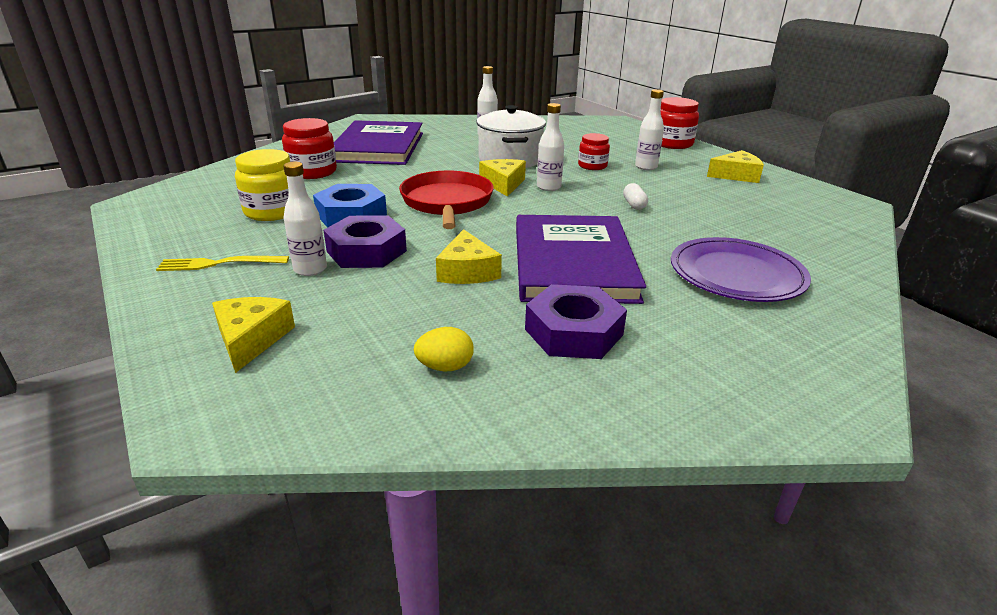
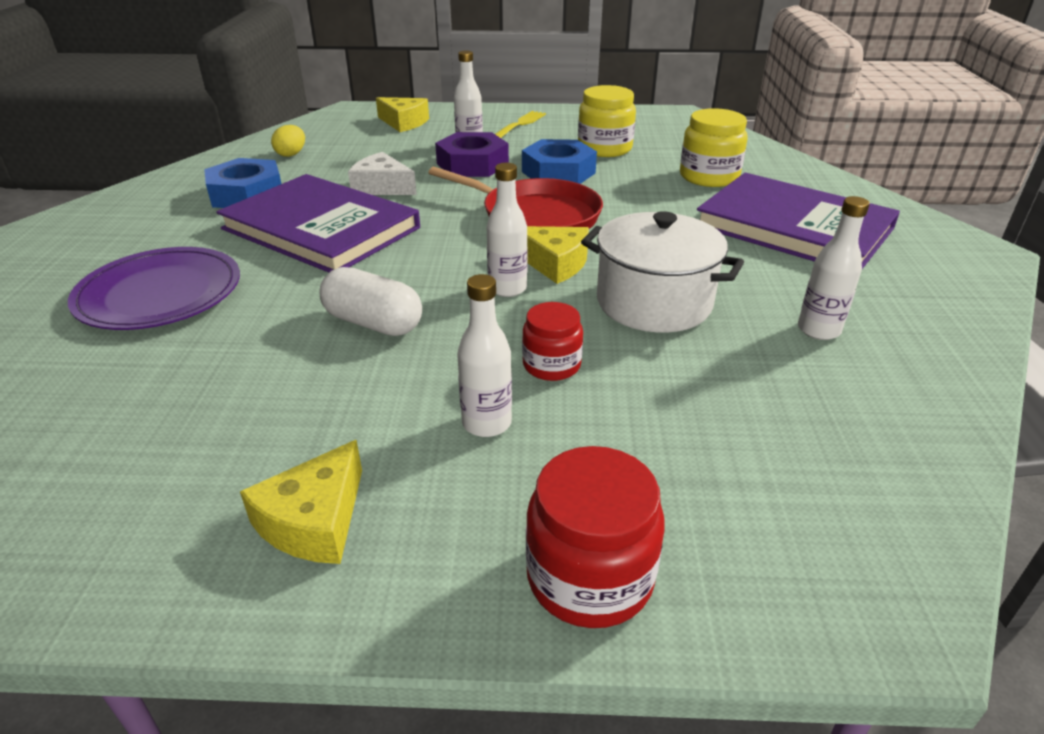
camera: 125 degrees right, 5 degrees up
red jar [282,118,337,179] -> yellow jar [680,108,748,187]
yellow cheese [436,229,502,284] -> white cheese [348,152,417,195]
purple nut [525,284,627,359] -> blue nut [204,158,282,208]
white capsule [623,183,648,210] -> white capsule [319,267,422,336], size x1.78

